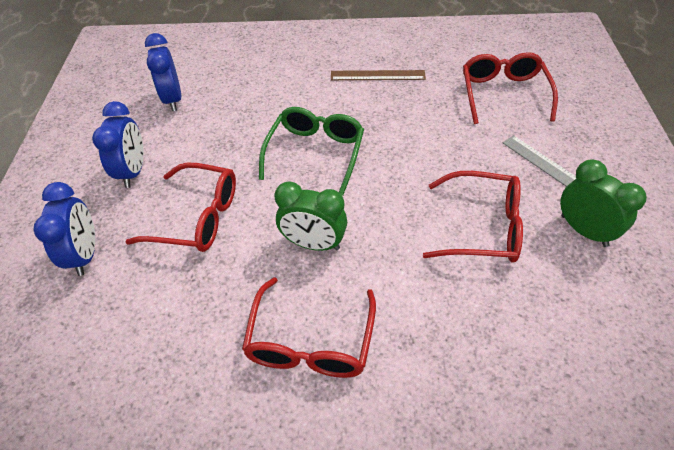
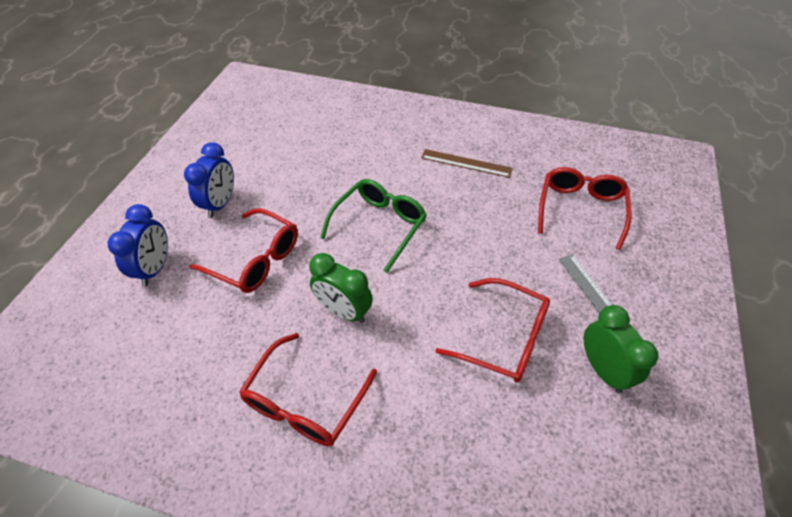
camera: 15 degrees right, 0 degrees up
blue clock [145,33,181,111] -> none

